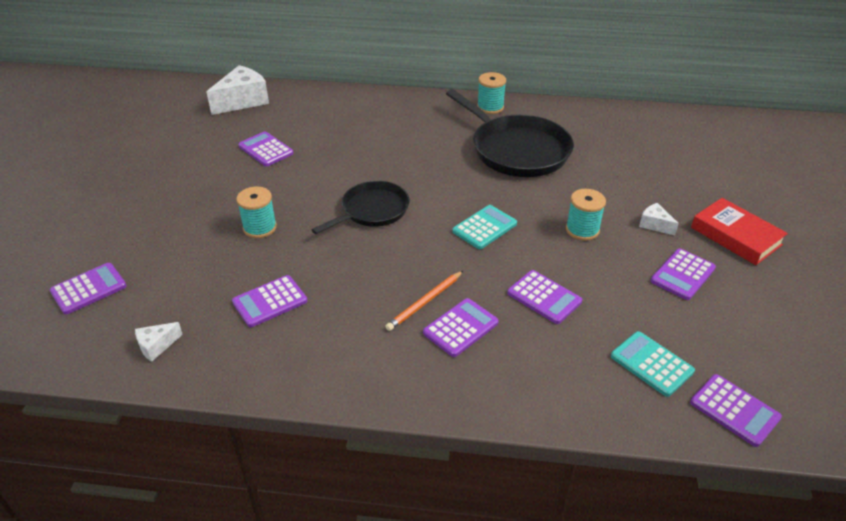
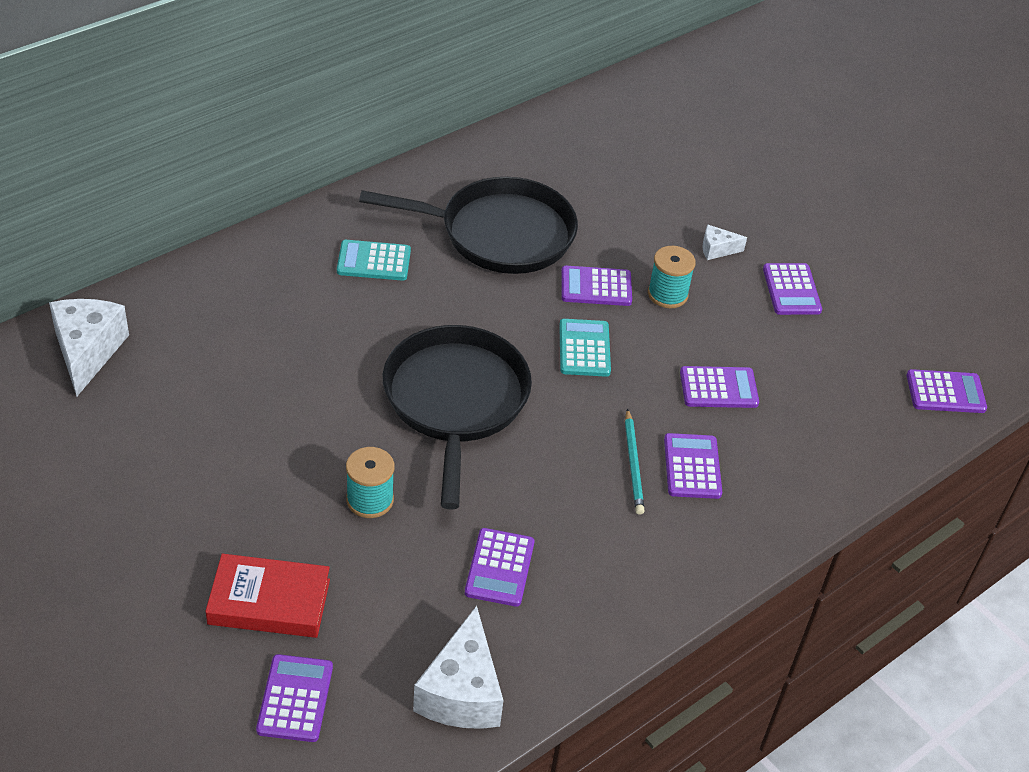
camera: 50 degrees left, 5 degrees up
white cheese [135,322,183,362] -> white cheese [413,606,504,729], size x2.02
purple calculator [238,131,294,167] -> purple calculator moved to [561,266,632,306]
black pan [312,181,410,234] -> black pan [383,325,532,510], size x1.62
orange pencil [385,271,463,331] -> turquoise pencil [625,408,645,515]
turquoise spool [477,72,506,114] -> none
turquoise calculator [611,331,695,397] -> turquoise calculator moved to [337,240,411,281]
red book [691,198,788,265] -> red book moved to [205,554,330,638]

